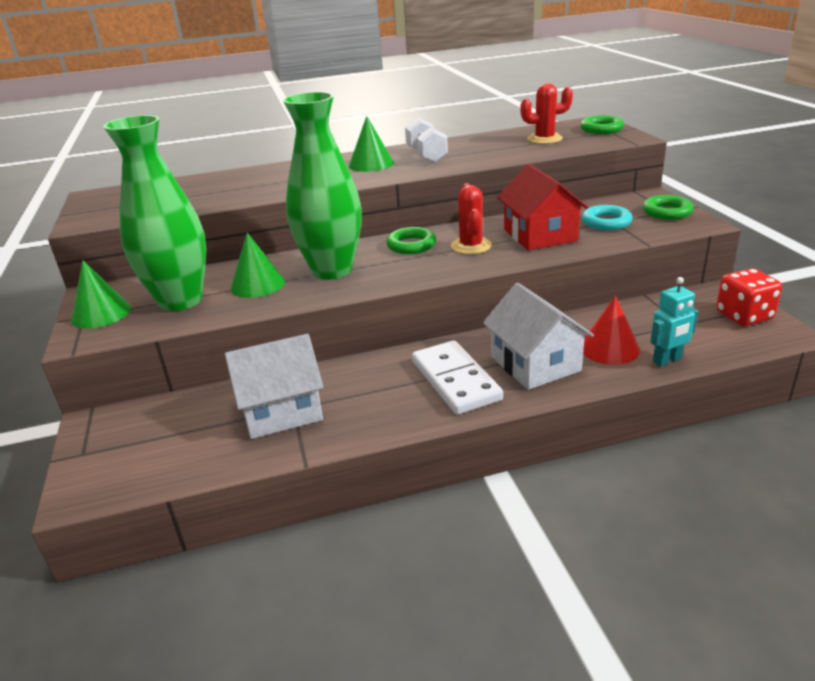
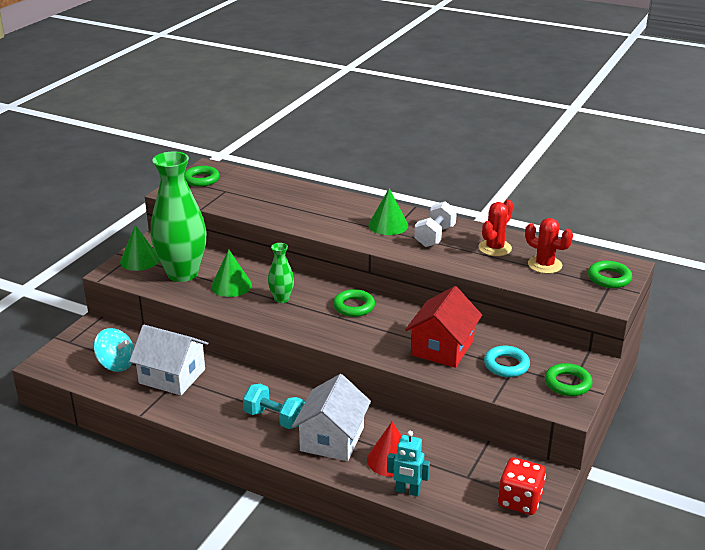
camera: 40 degrees right, 0 degrees up
green vase [283,92,362,280] -> green vase [268,243,294,303], size x0.46
white domino [412,340,503,415] -> turquoise dumbbell [243,384,305,429]
red cactus [451,183,492,254] -> red cactus moved to [479,200,513,256]
none -> turquoise spinning top [94,328,134,372]
none -> green ring [184,166,220,187]

